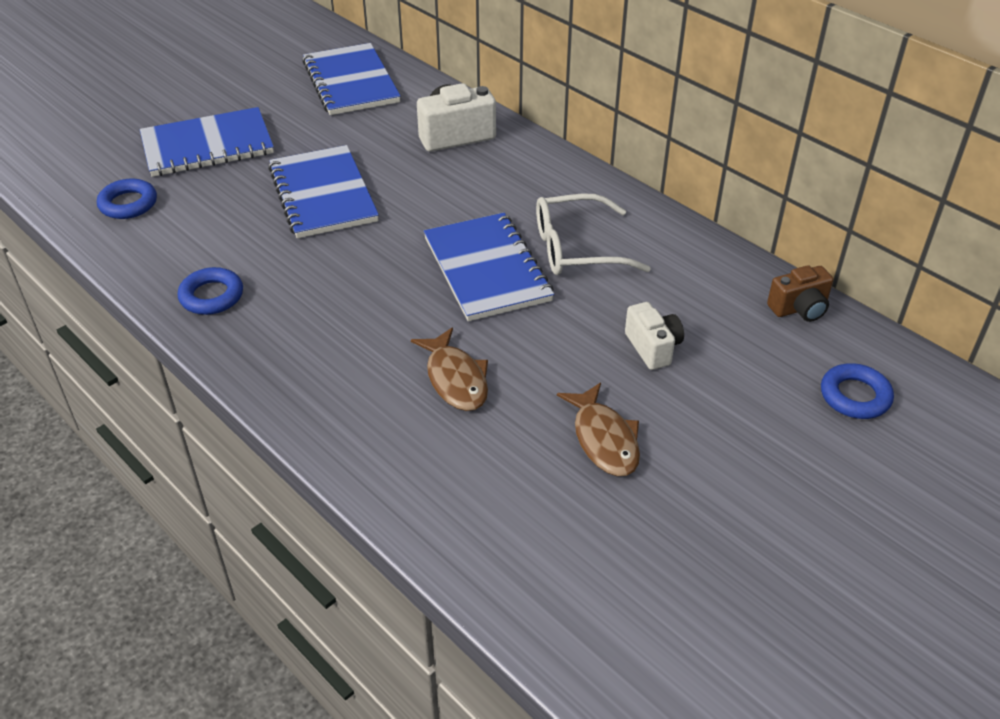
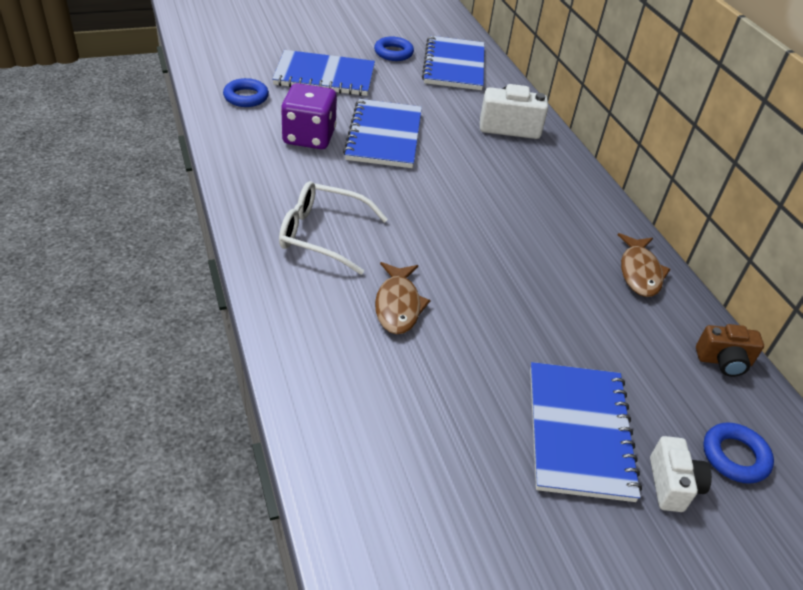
camera: 20 degrees right, 0 degrees up
blue ring [178,267,243,315] -> blue ring moved to [374,37,414,61]
blue notebook [424,213,554,321] -> blue notebook moved to [530,362,642,502]
white glasses [536,194,651,275] -> white glasses moved to [279,181,388,275]
brown fish [557,382,640,476] -> brown fish moved to [618,233,670,297]
white camera [625,302,684,370] -> white camera moved to [650,436,712,512]
none -> purple dice [281,83,337,149]

